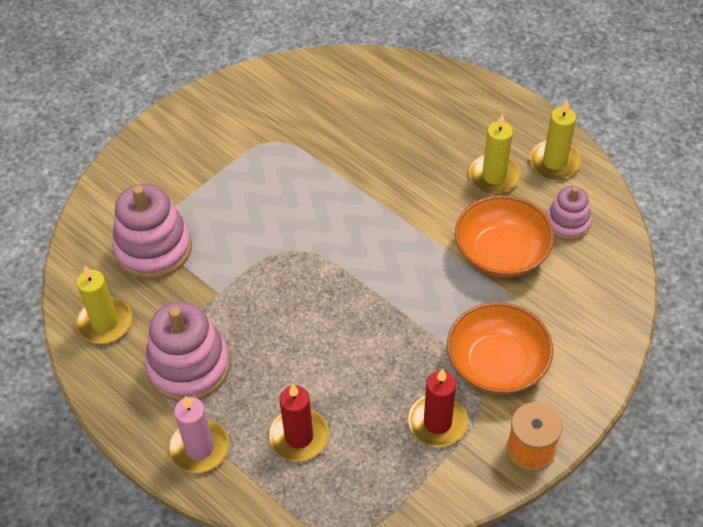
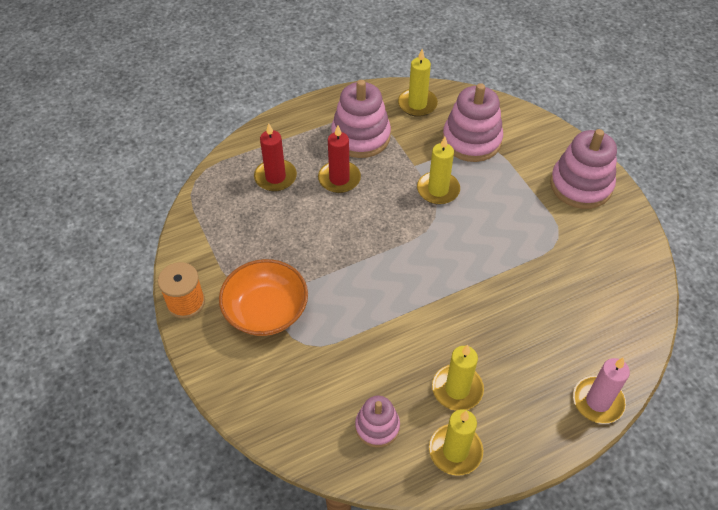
camera: 110 degrees right, 0 degrees up
pink candle [169,396,229,473] -> pink candle moved to [573,357,630,424]
red candle [408,369,468,447] -> red candle moved to [318,125,361,193]
orange bowl [455,195,554,278] -> none
none -> yellow candle [417,137,460,205]
none -> pink stacking toy [550,129,617,209]

